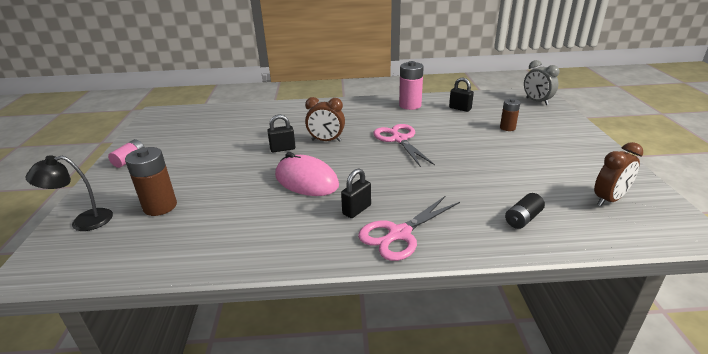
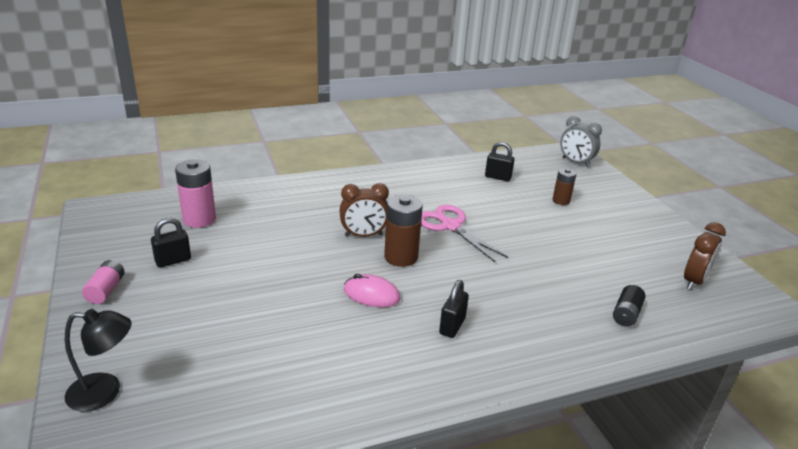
camera: 20 degrees left, 0 degrees up
black lamp [25,155,113,231] -> black lamp turned 150 degrees counterclockwise [65,309,131,412]
brown battery [125,147,177,216] -> brown battery moved to [384,194,423,267]
black padlock [267,115,296,152] -> black padlock moved to [151,218,191,268]
pink mouse [275,152,339,196] -> pink mouse [344,274,400,307], size x0.64
pink scissors [358,196,460,261] -> none
pink battery [399,61,424,110] -> pink battery moved to [175,159,216,228]

